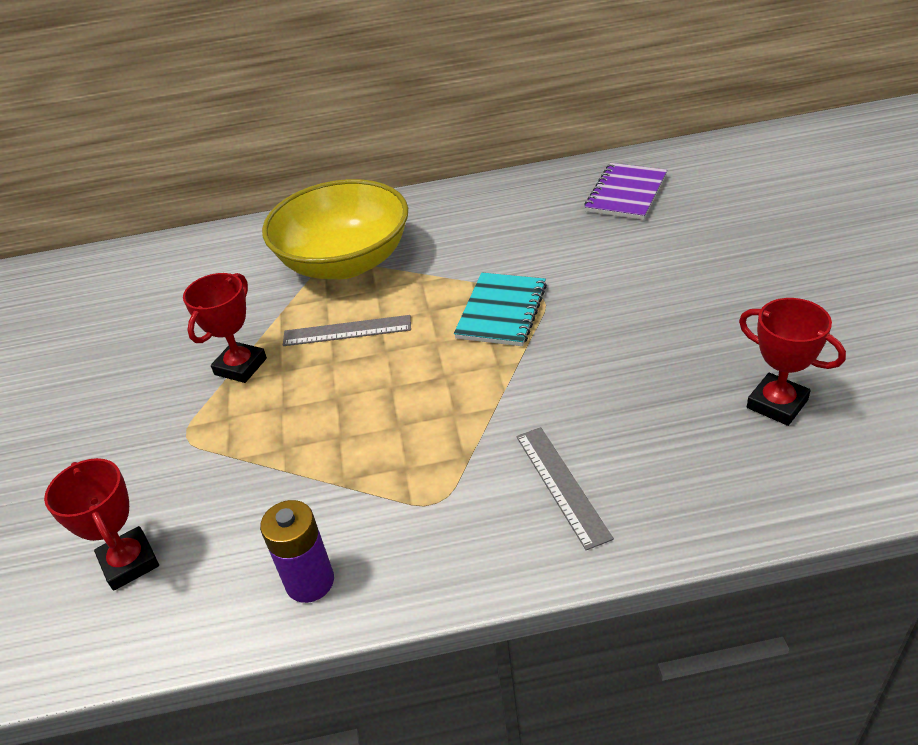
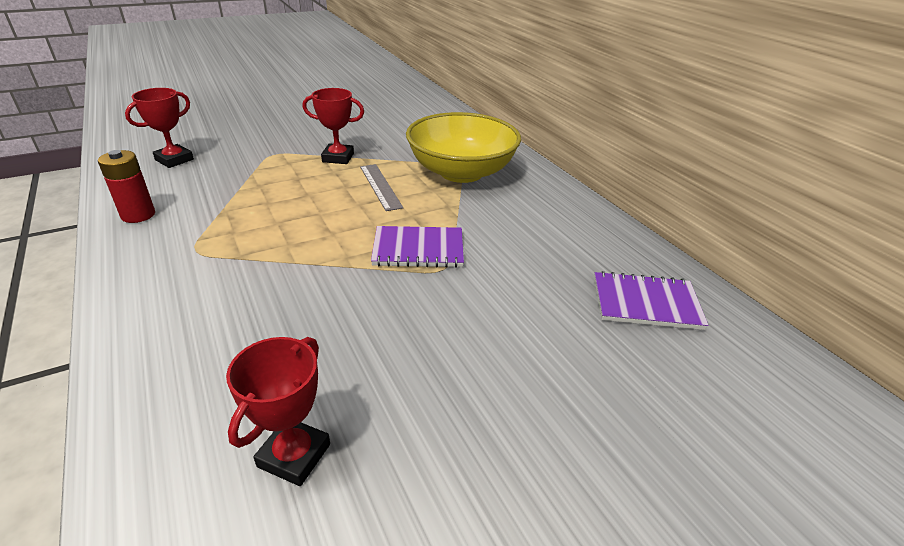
camera: 65 degrees right, 5 degrees down
purple battery [260,500,334,603] -> red battery [98,150,155,223]
turquoise notebook [454,273,547,346] -> purple notebook [371,226,464,268]
grey ruler [516,427,614,550] -> none

